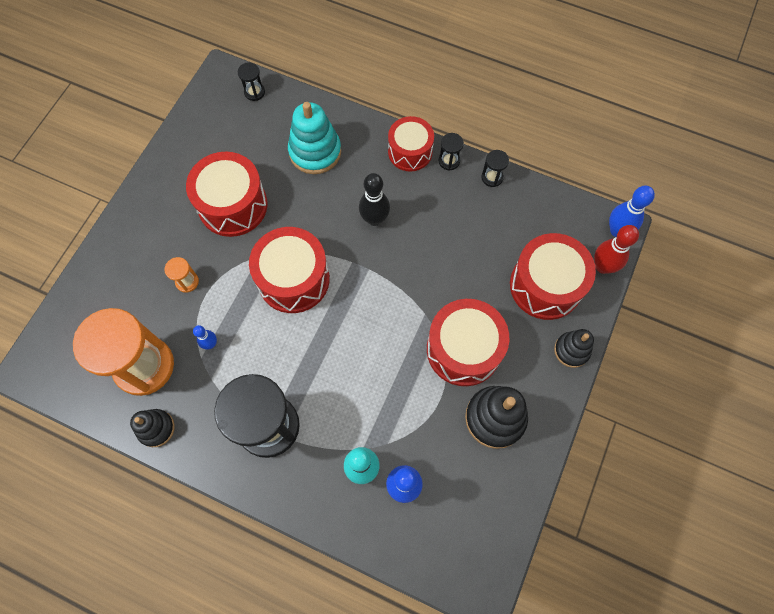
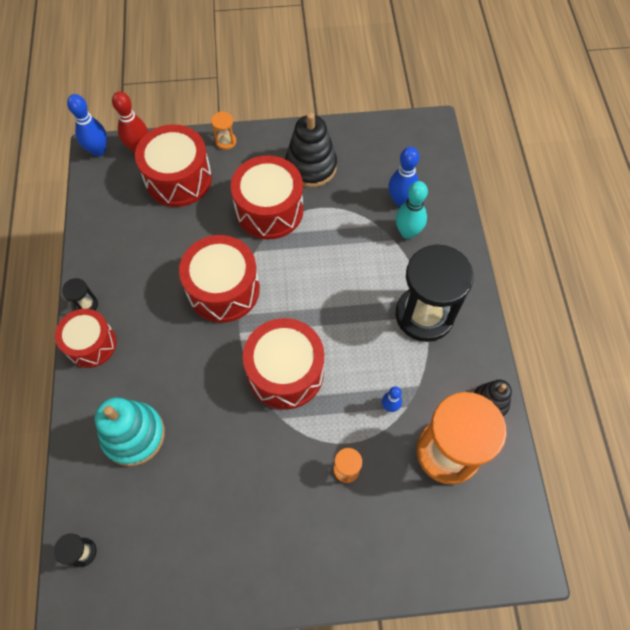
camera: 120 degrees left, 5 degrees down
red drum [186,152,268,237] -> red drum moved to [179,235,260,323]
black bowling pin [359,173,390,226] -> none
black hourglass [481,150,509,187] -> none
black stacking toy [554,329,594,368] -> orange hourglass [211,112,236,150]

